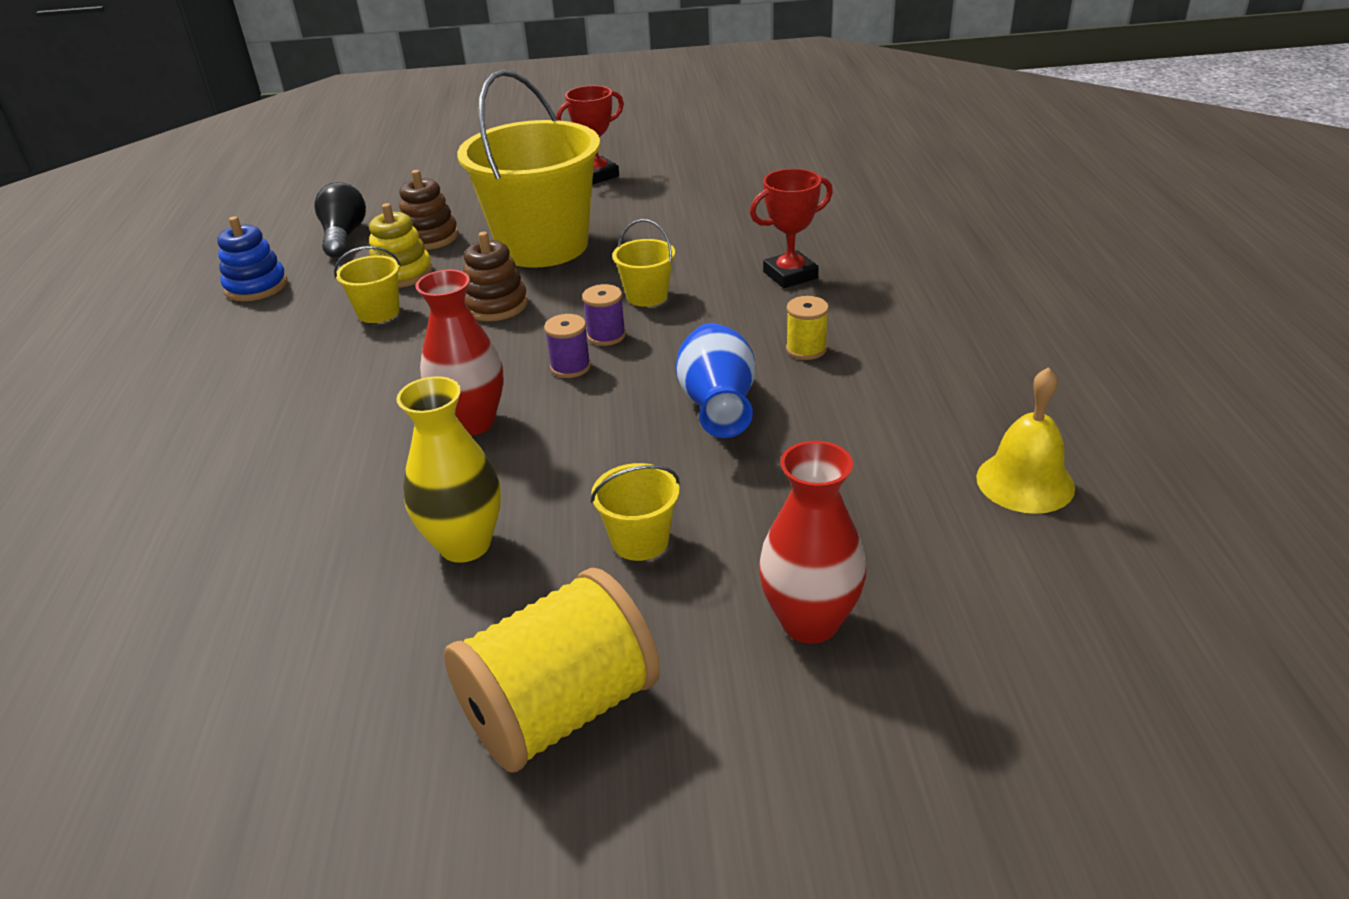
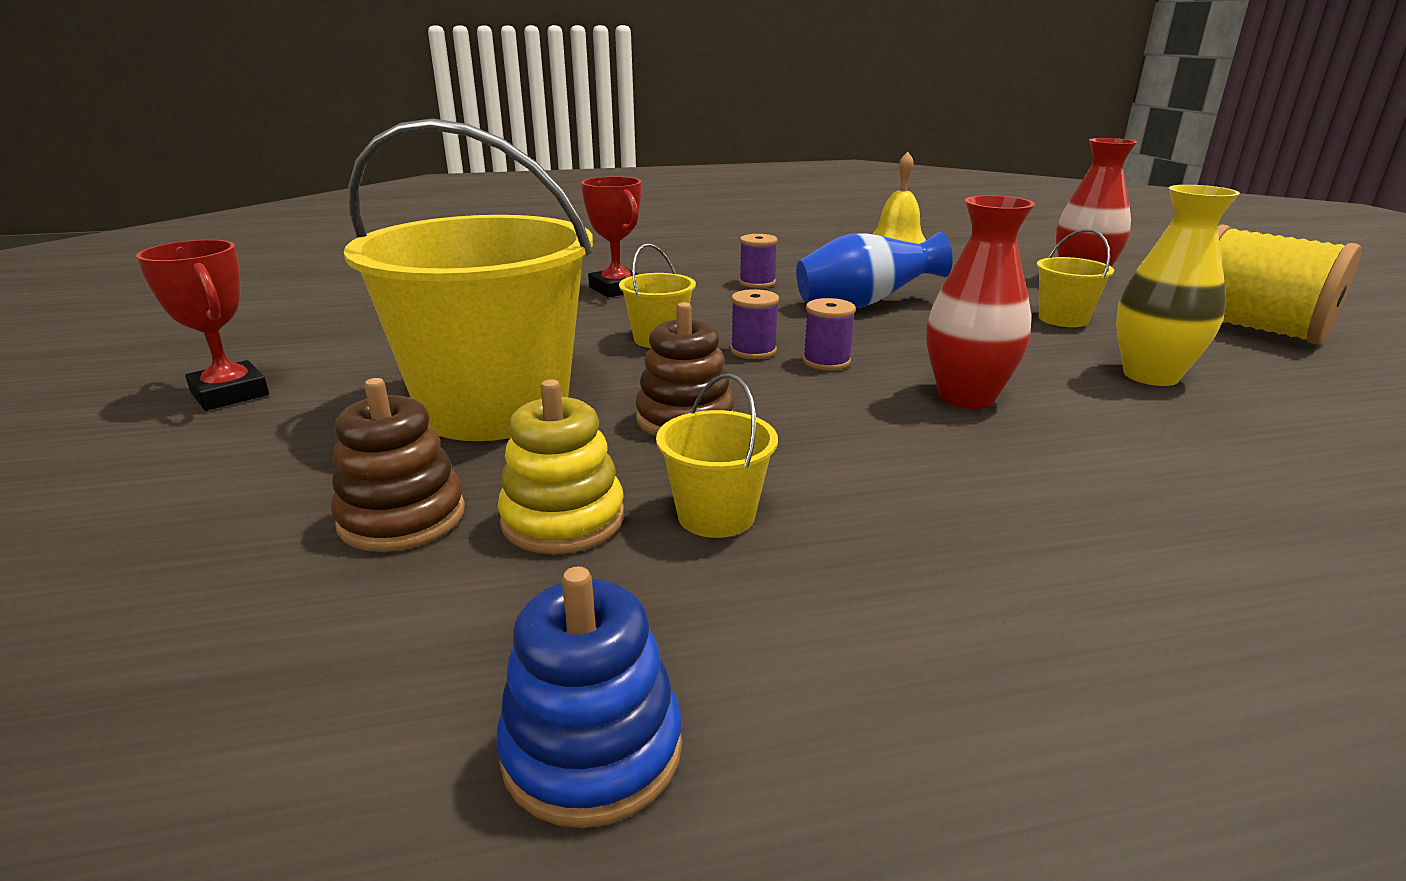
camera: 100 degrees left, 10 degrees down
black light bulb [314,182,366,258] -> none
yellow spool [786,296,829,360] -> purple spool [739,234,778,288]

